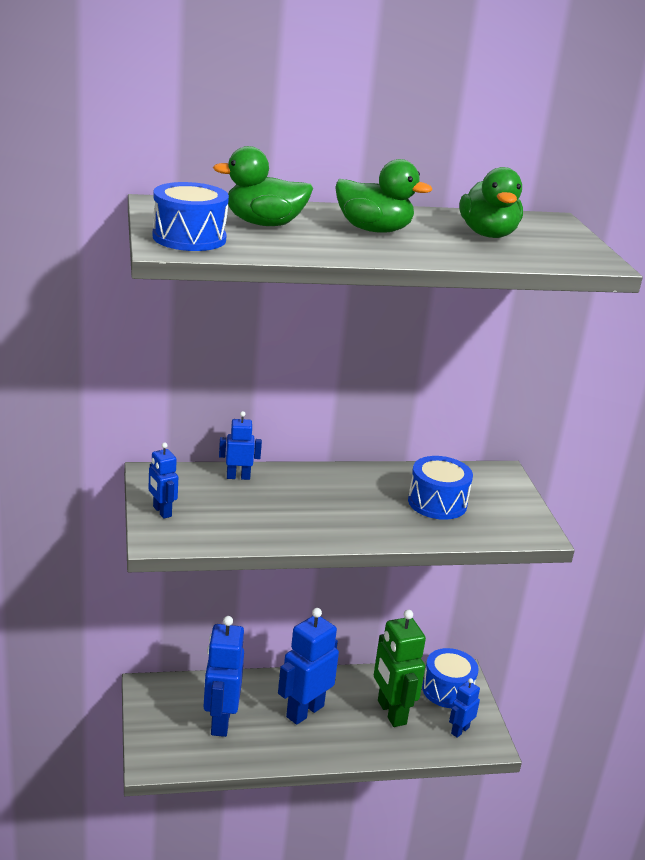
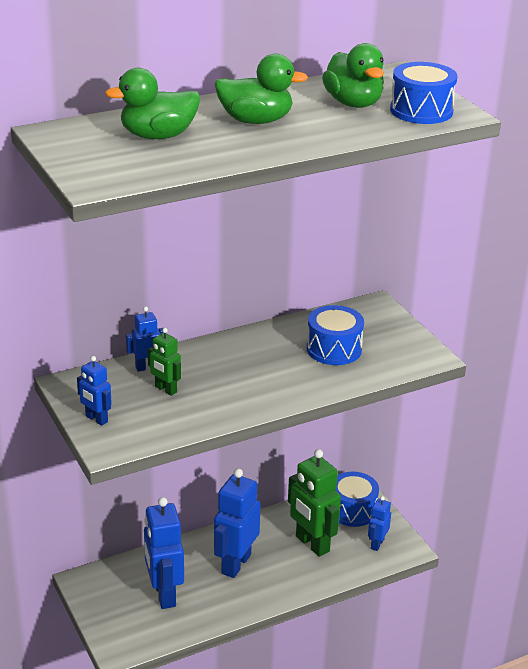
camera: 15 degrees left, 5 degrees up
blue drum [153,182,229,251] -> blue drum moved to [390,62,457,124]
none -> green robot [148,328,181,396]

